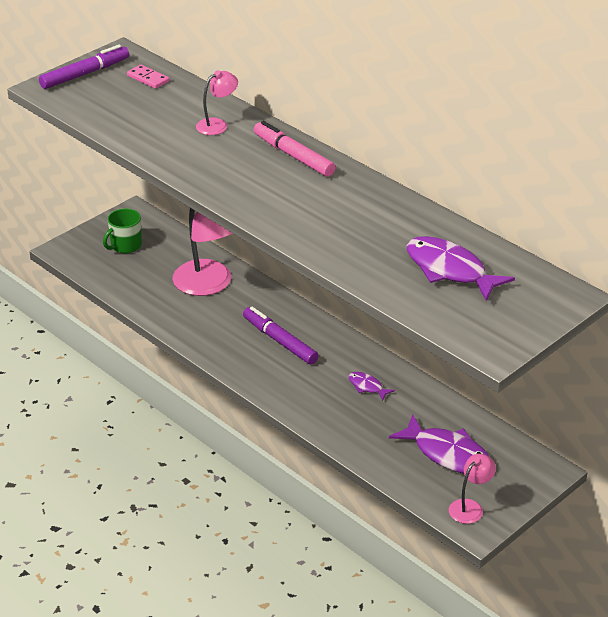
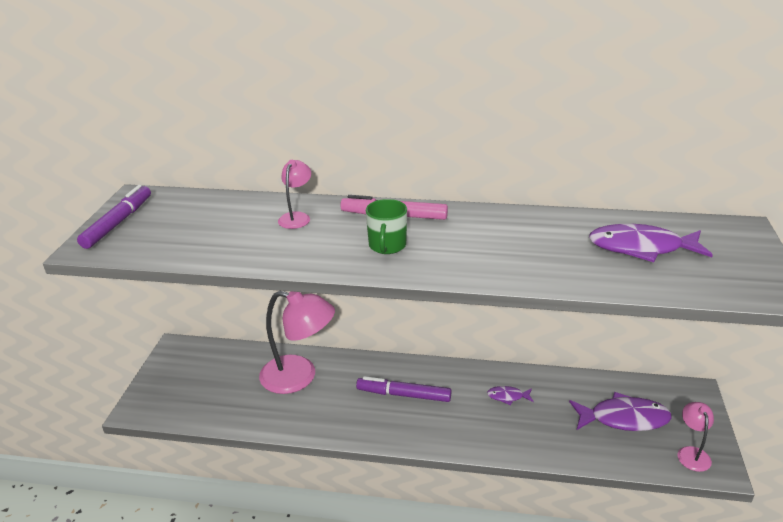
camera: 35 degrees left, 5 degrees down
green mug [103,209,142,253] -> green mug moved to [366,199,407,254]
pink domino [127,65,169,89] -> none

